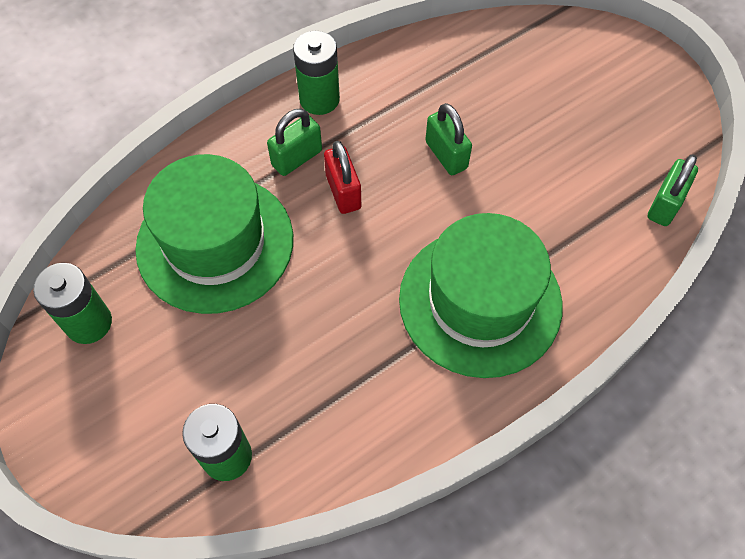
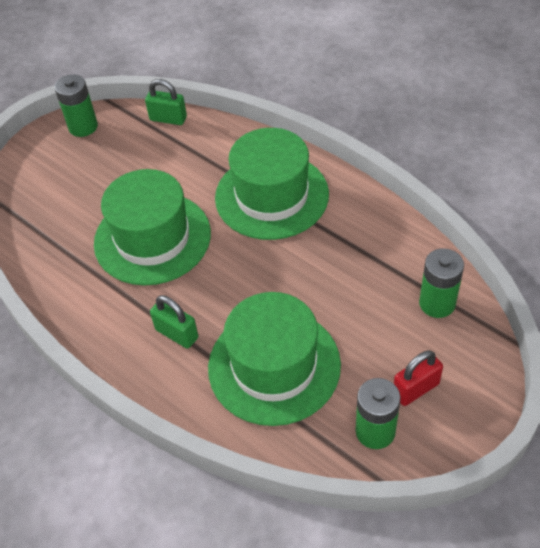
camera: 100 degrees left, 10 degrees down
green battery [293,31,340,115] -> green battery moved to [54,74,98,137]
red padlock [324,141,361,214] -> red padlock moved to [394,350,443,406]
green padlock [425,103,472,175] -> green hat [94,169,211,286]

